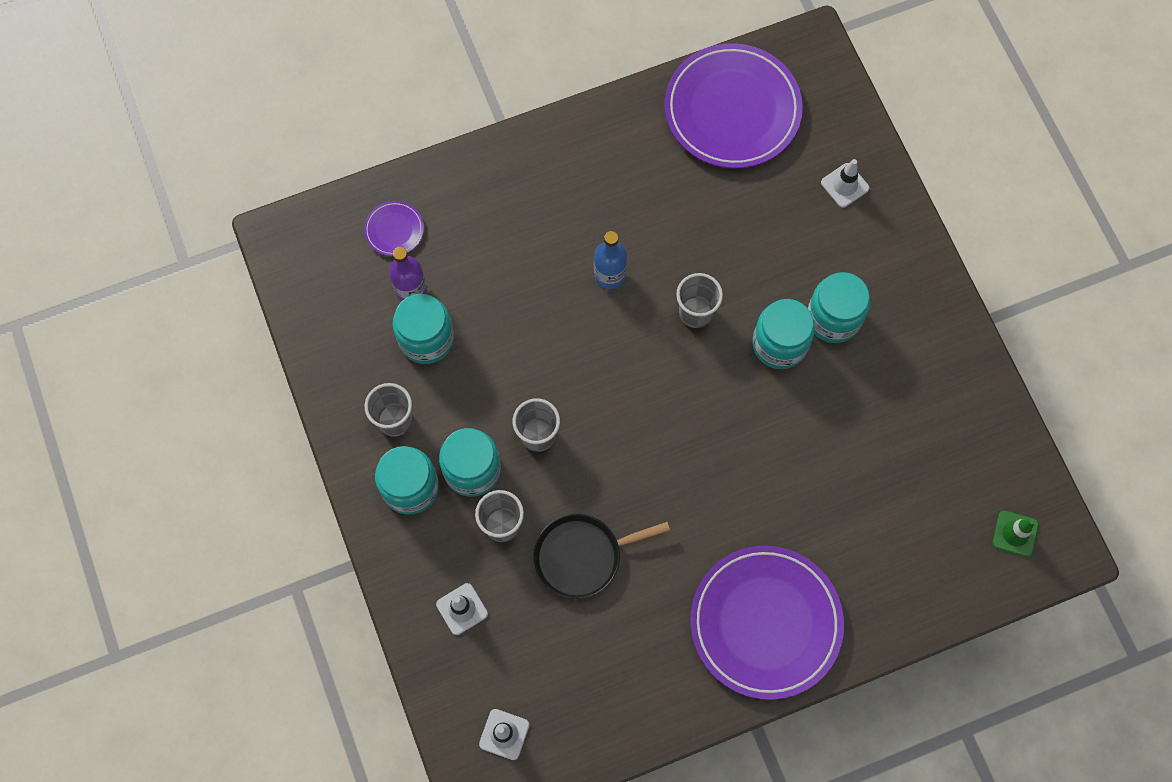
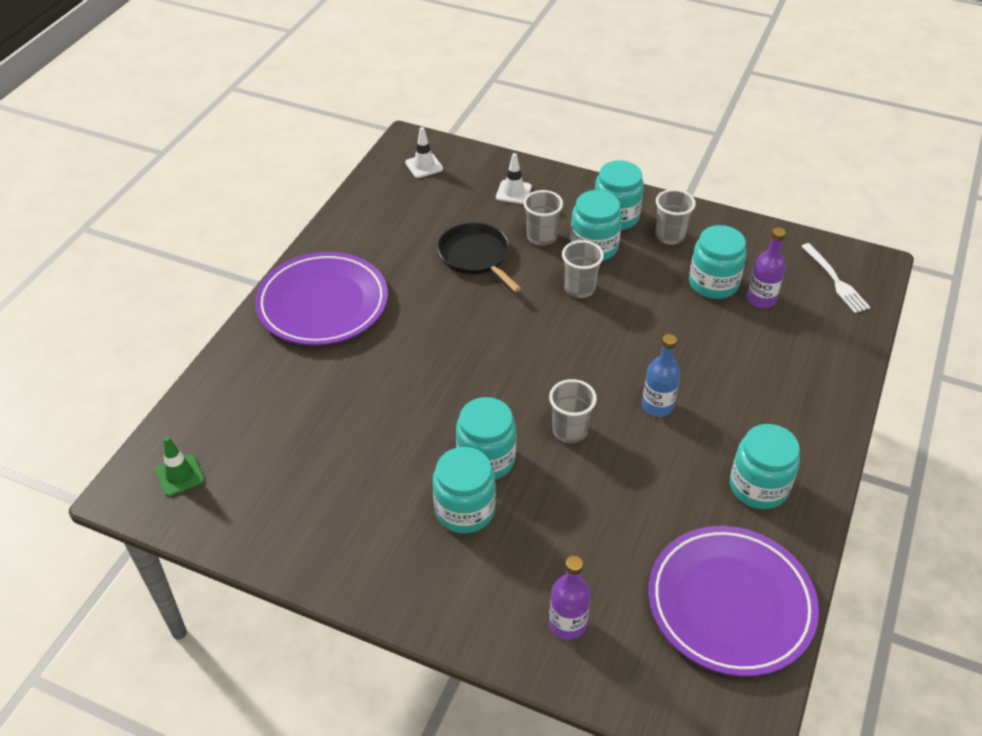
camera: 135 degrees right, 25 degrees down
purple plate [364,201,424,256] -> none
black pan [534,514,670,599] -> black pan turned 60 degrees counterclockwise [437,222,521,292]
white traffic cone [821,159,870,208] -> purple bottle [549,556,591,640]
none -> turquoise jar [730,424,800,509]
none -> white fork [801,243,871,313]

